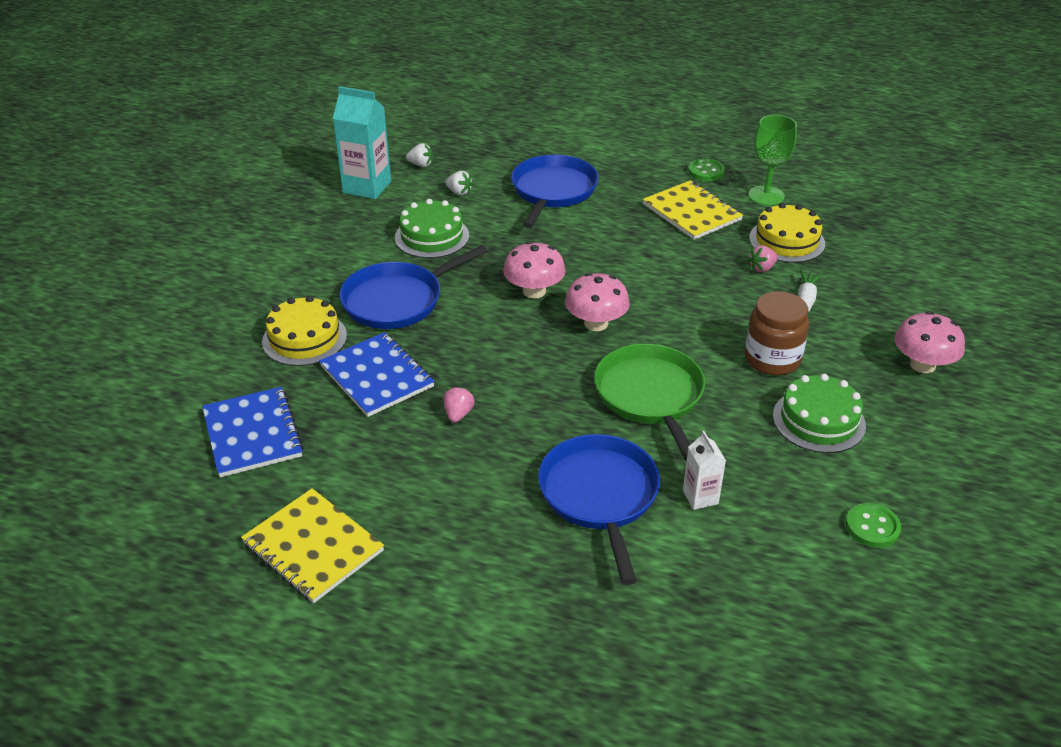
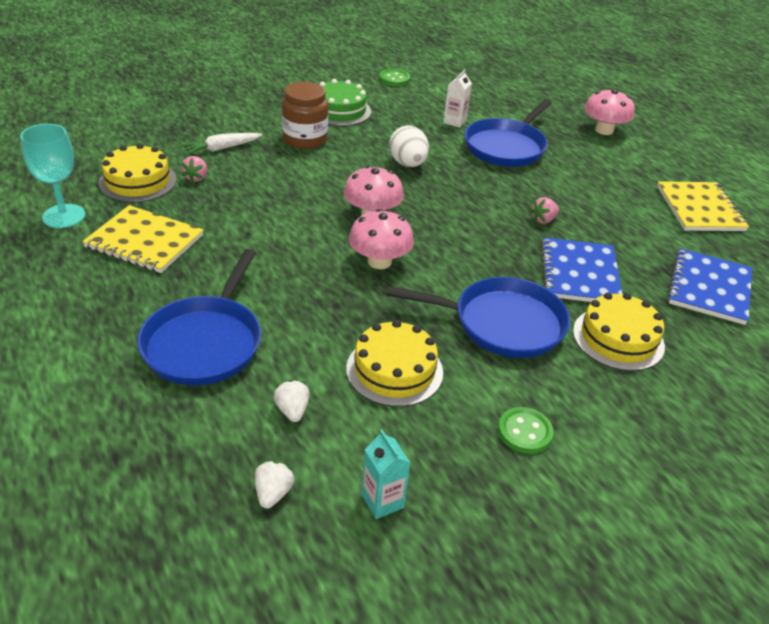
camera: 140 degrees left, 0 degrees up
turquoise carton [333,86,391,199] -> turquoise carton [362,429,410,519], size x0.54
green cake [395,199,469,258] -> yellow cake [346,320,443,407]
white strawberry [406,143,433,167] -> white strawberry turned 45 degrees clockwise [255,461,294,509]
blue pan [511,155,599,228] -> blue pan turned 45 degrees counterclockwise [137,249,261,385]
green pan [594,344,705,462] -> white egg [389,125,429,167]
yellow notebook [643,180,743,240] -> yellow notebook turned 75 degrees counterclockwise [82,205,204,273]
green button [688,159,725,181] -> green button moved to [498,407,554,454]
green goblet [748,115,797,206] -> turquoise goblet [20,124,85,228]
pink strawberry [748,245,778,272] -> pink strawberry turned 90 degrees clockwise [181,156,207,183]
pink mushroom [895,311,965,373] -> pink mushroom moved to [584,89,635,135]

